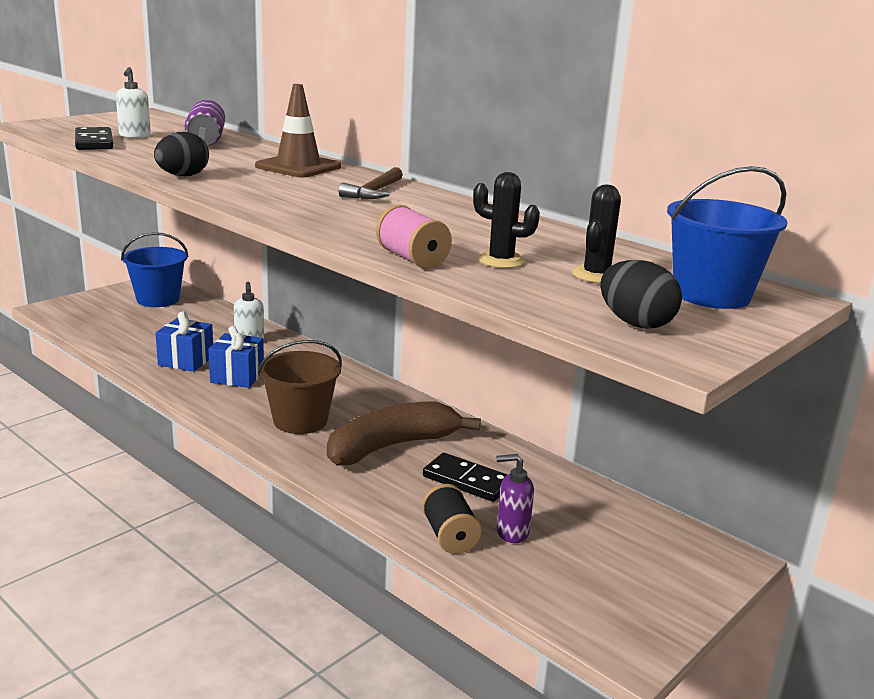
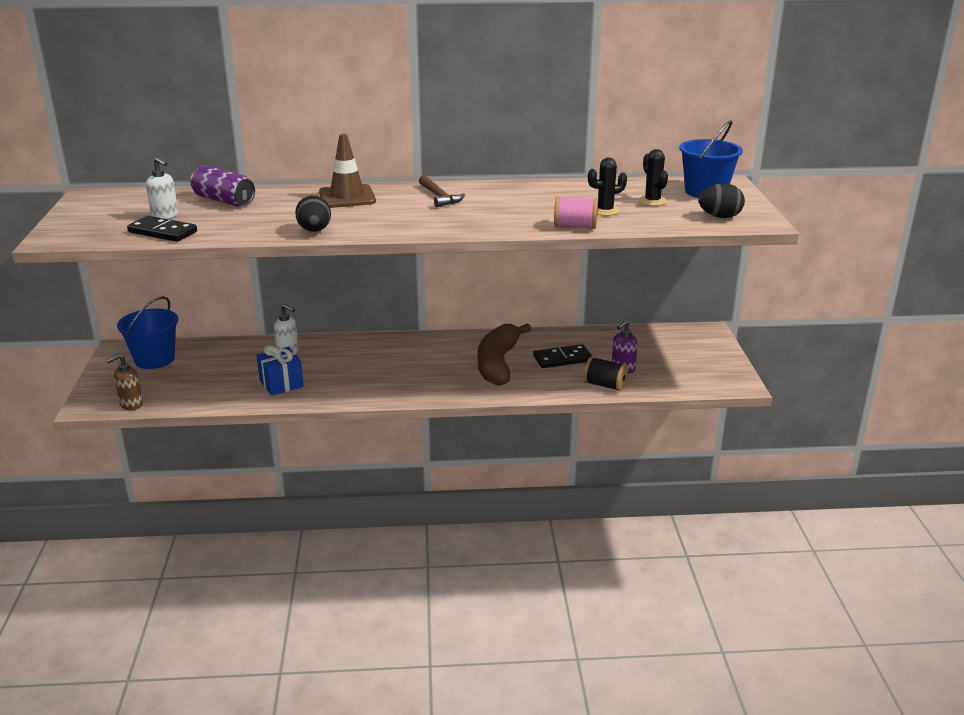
camera: 45 degrees left, 5 degrees up
blue gift [208,326,264,388] -> none
brown bucket [258,340,342,434] -> none
none -> brown soap dispenser [106,354,143,410]

